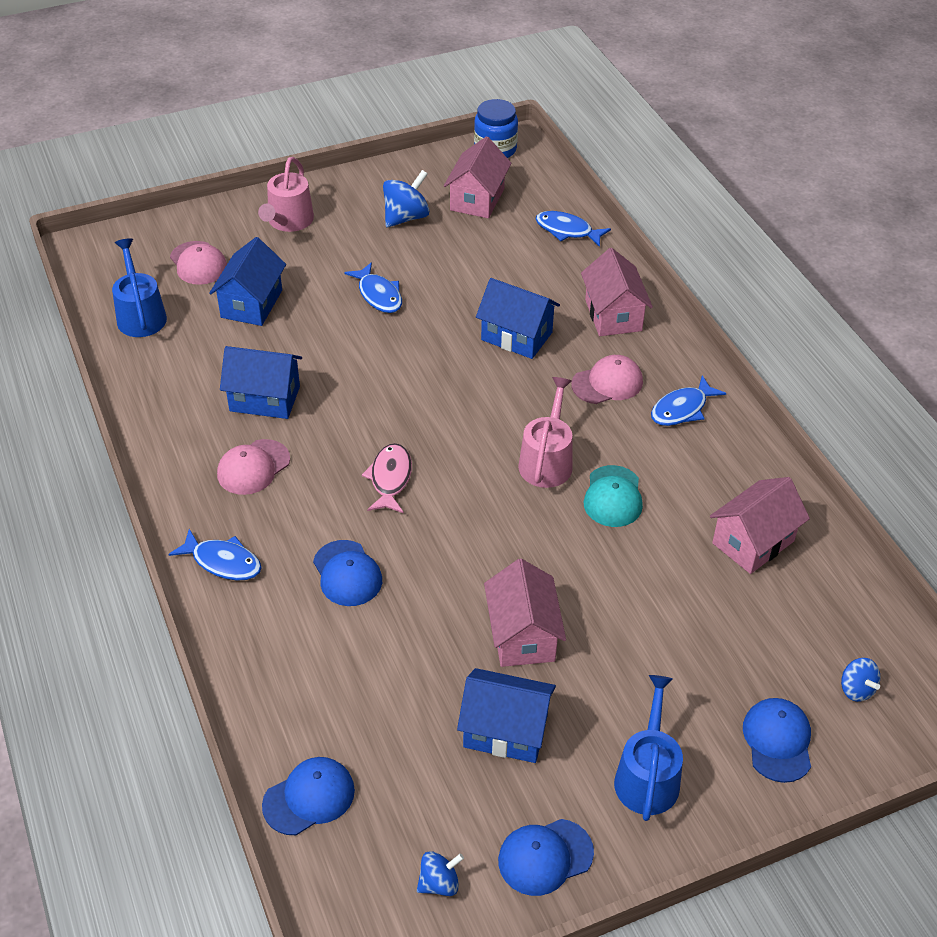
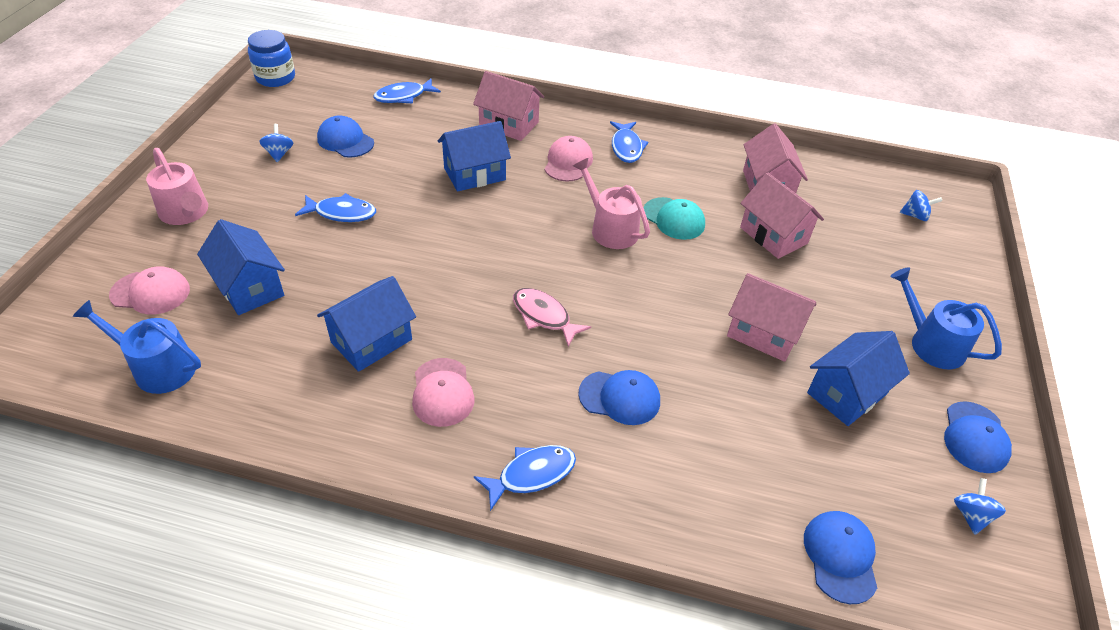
camera: 55 degrees left, 0 degrees up
blue spinning top [383,170,429,227] -> blue spinning top [259,124,293,162], size x0.60
pink house [444,136,511,218] -> pink house moved to [740,173,824,259]
blue cap [743,698,811,783] -> blue cap moved to [317,115,374,158]

